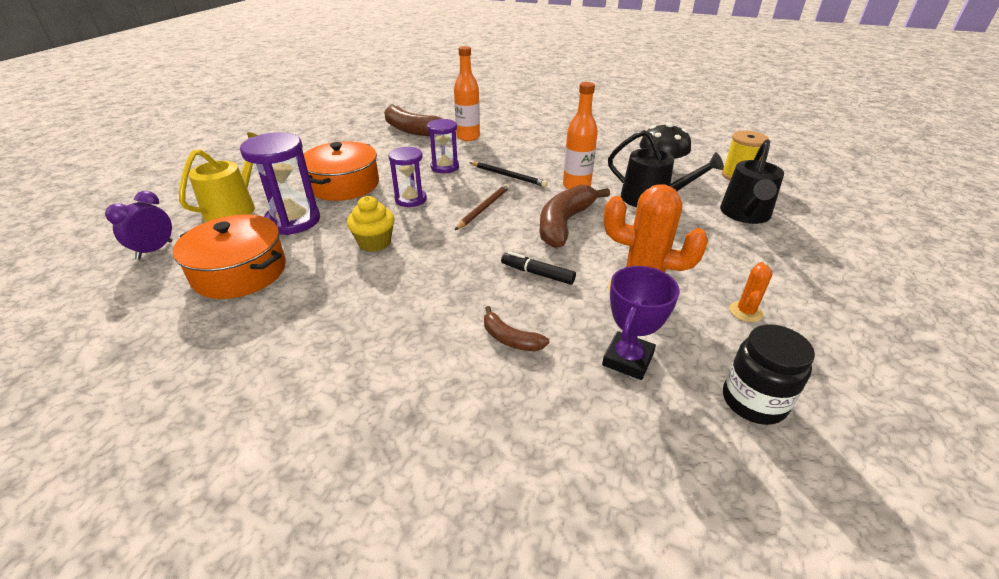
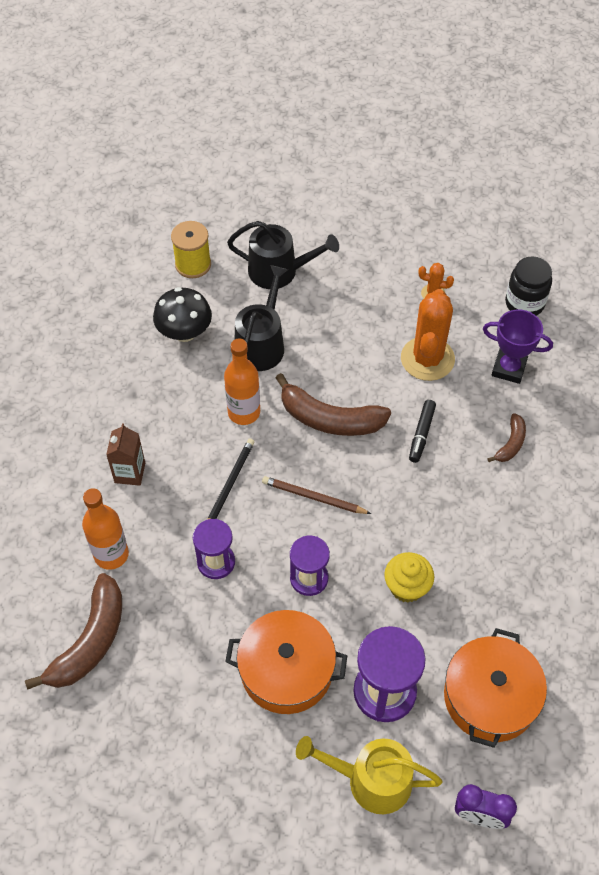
camera: 100 degrees left, 20 degrees up
none -> brown carton [106,423,145,486]

